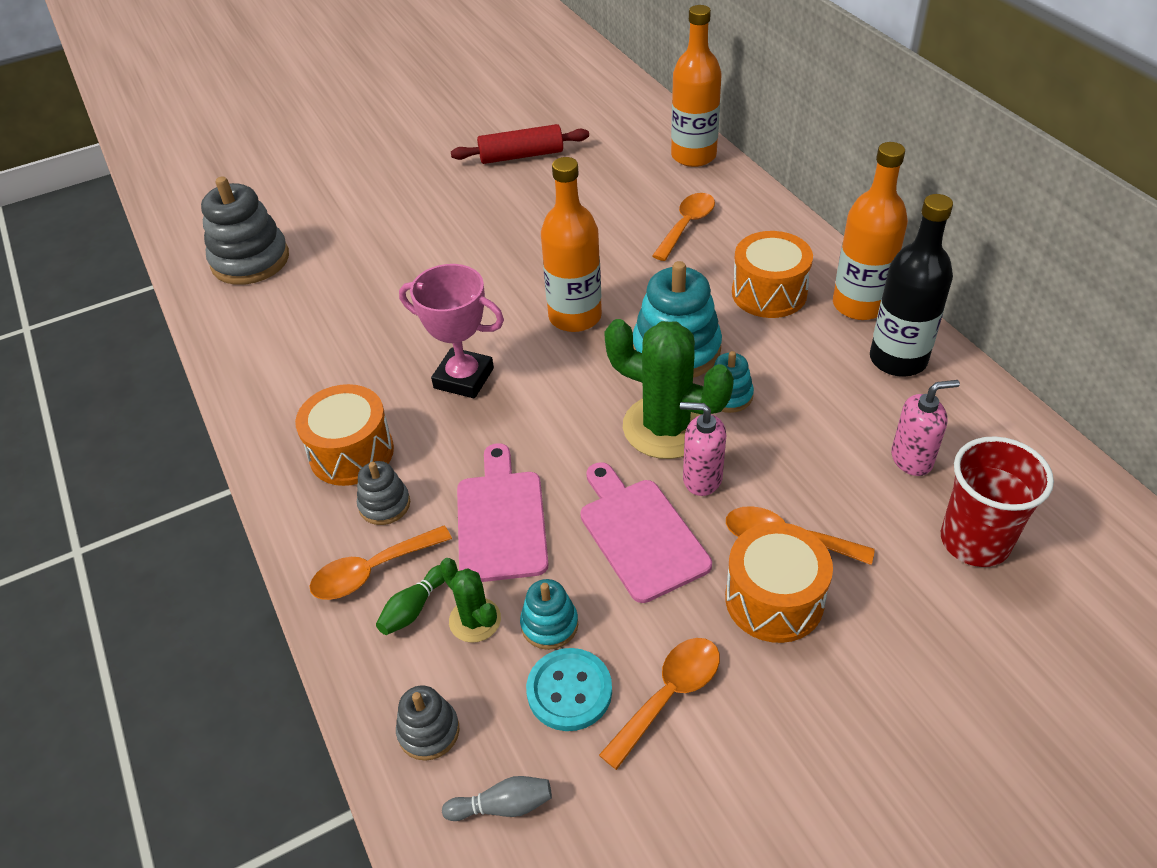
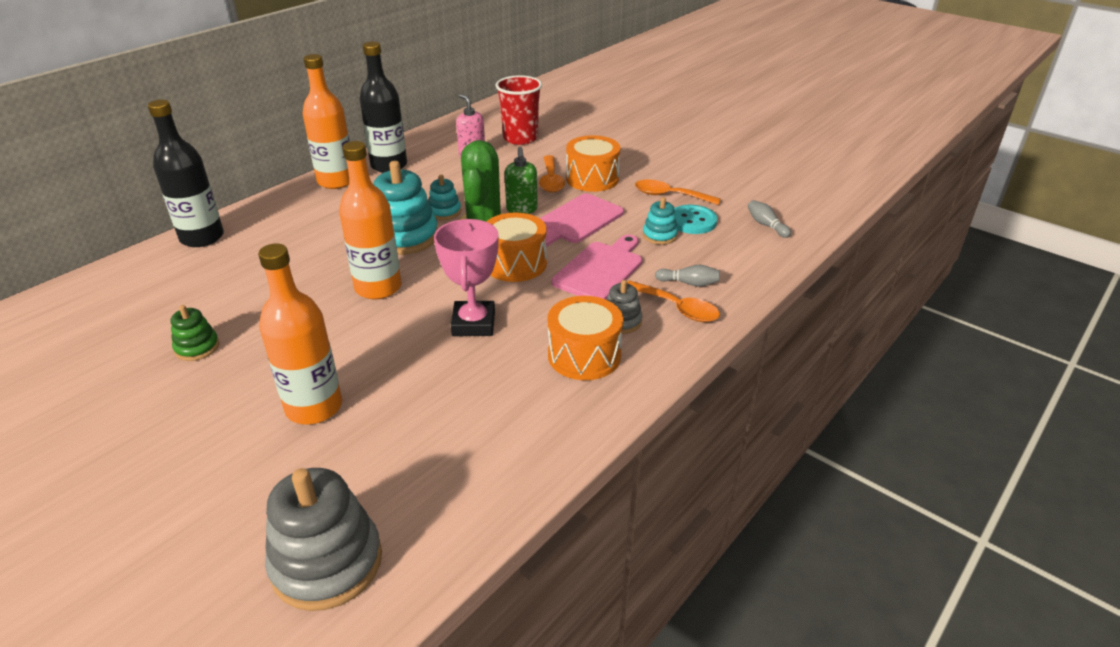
camera: 115 degrees left, 10 degrees down
green bowling pin [376,565,445,635] -> grey bowling pin [655,265,720,287]
grey stacking toy [396,685,459,761] -> none
green cactus [440,558,501,643] -> none
red rolling pin [451,124,589,164] -> none
pink cutting board [457,443,549,582] -> pink cutting board turned 150 degrees clockwise [552,235,642,300]
orange spoon [652,193,715,261] -> none
orange bottle [671,5,721,167] -> orange bottle moved to [258,244,342,424]
pink soap dispenser [680,402,726,496] -> green soap dispenser [505,147,538,214]
orange drum [732,231,813,318] -> orange drum moved to [486,213,547,282]
none -> black bottle [148,100,224,247]
none -> green stacking toy [171,305,219,361]

